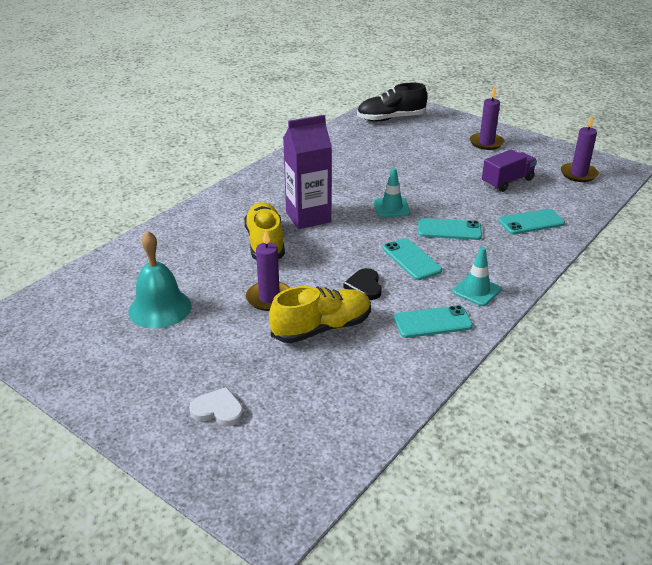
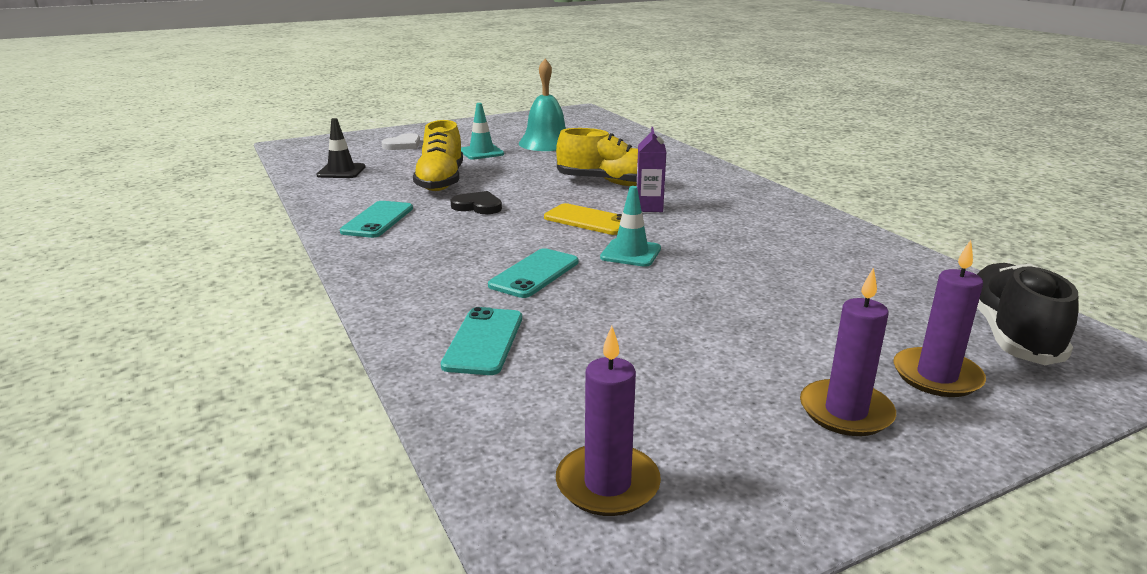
camera: 115 degrees right, 10 degrees down
purple candle [246,230,290,311] -> purple candle moved to [893,240,986,397]
purple carton [283,115,332,229] -> purple carton [637,127,666,212], size x0.55
turquoise phone [383,238,442,280] -> none
turquoise traffic cone [452,247,501,306] -> turquoise traffic cone moved to [461,103,504,160]
purple truck [482,149,537,192] -> none
none -> black traffic cone [316,118,366,178]
none -> yellow phone [544,203,622,235]

